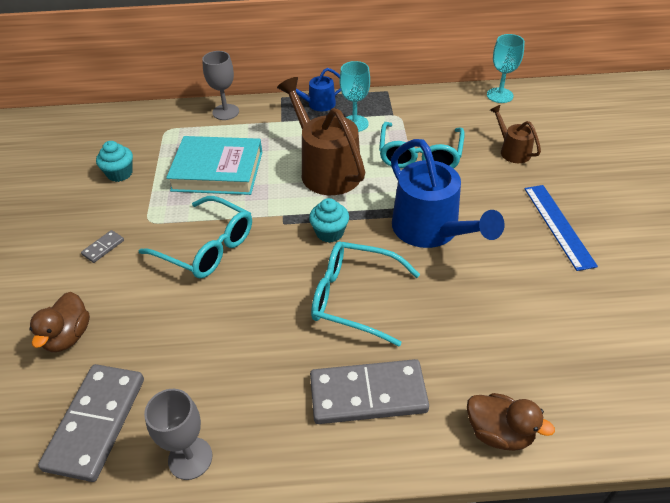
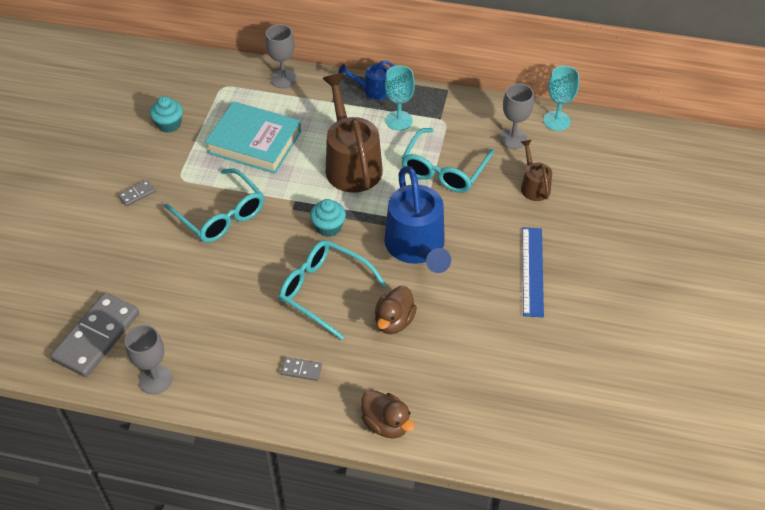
camera: 15 degrees right, 5 degrees up
brown duck [30,292,90,352] -> brown duck moved to [375,286,417,334]
grey domino [310,359,429,424] -> grey domino [280,357,322,381], size x0.43
none -> grey goblet [500,83,534,149]

